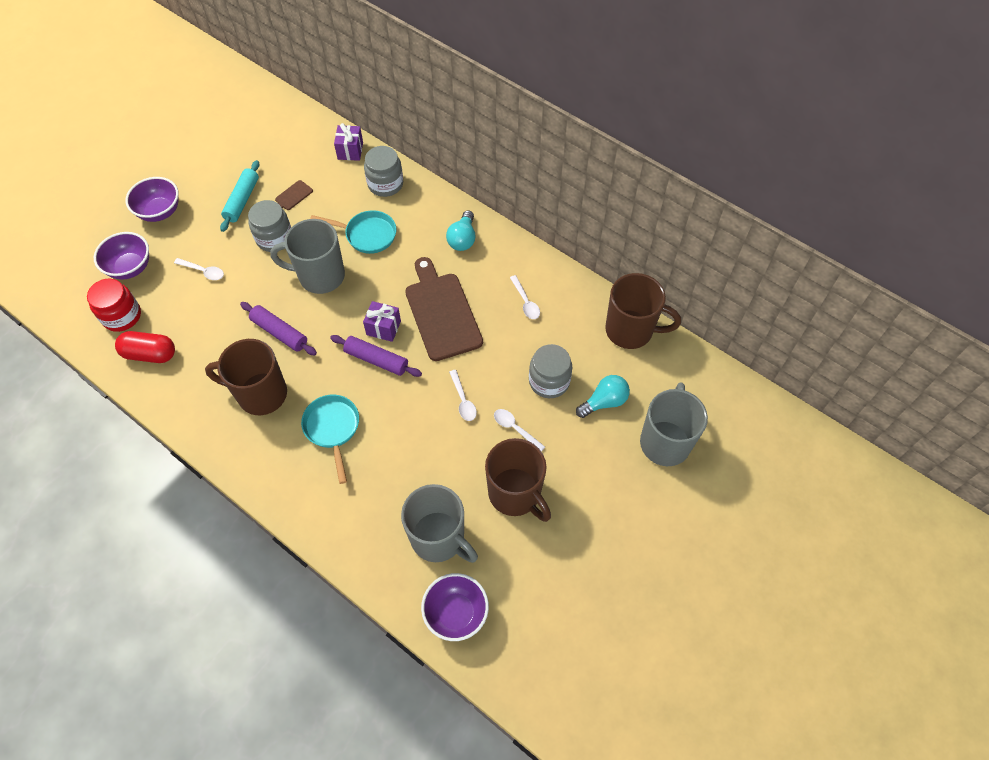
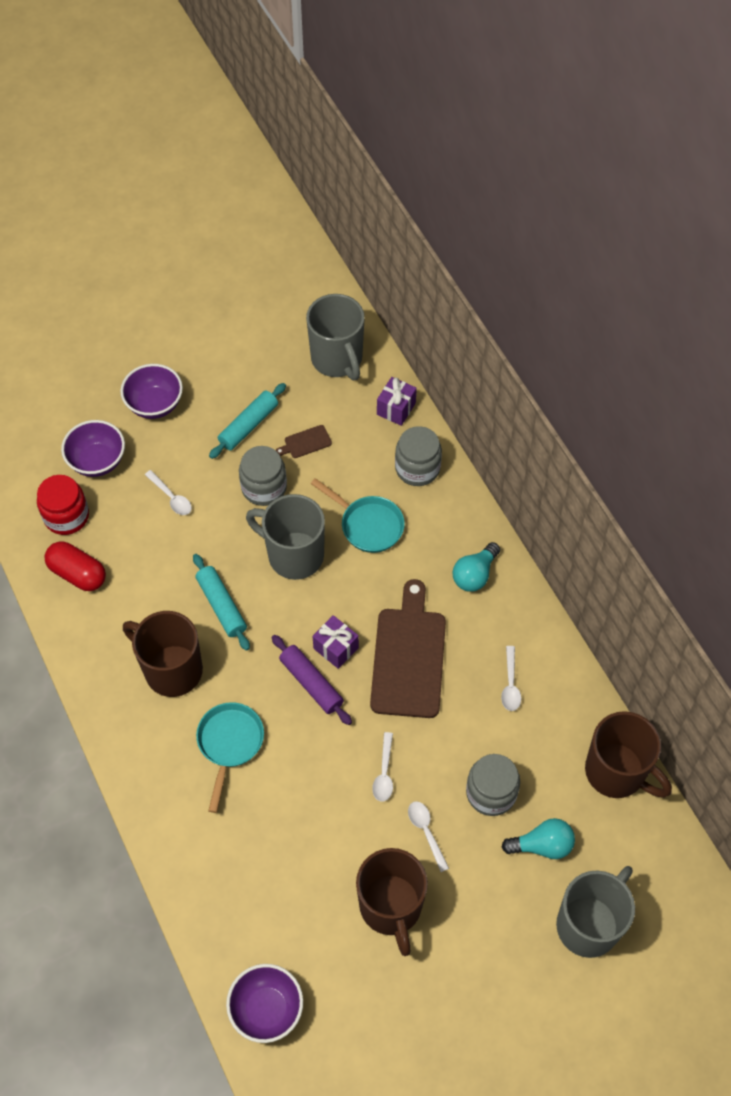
camera: 25 degrees right, 0 degrees up
purple rolling pin [240,302,317,355] -> turquoise rolling pin [193,554,250,651]
grey mug [401,484,478,563] -> grey mug moved to [306,294,365,380]

